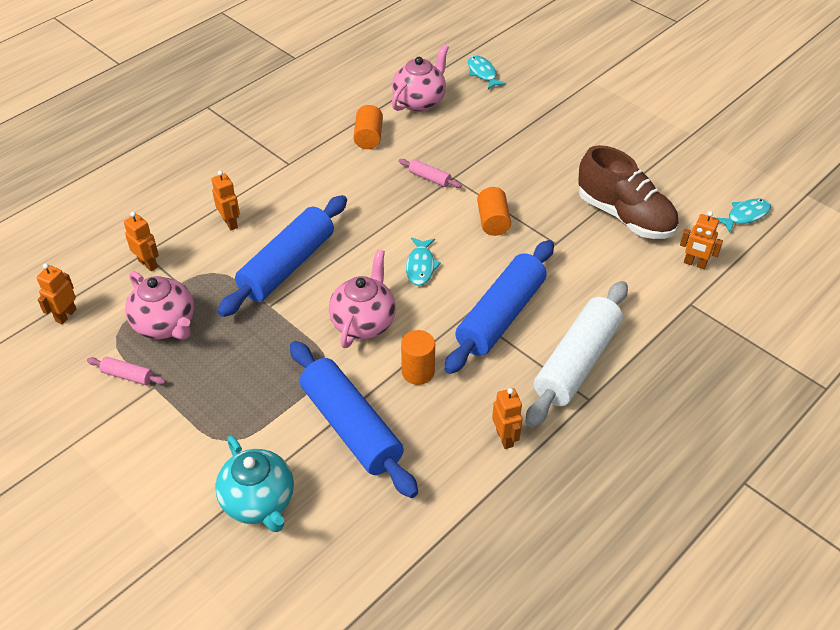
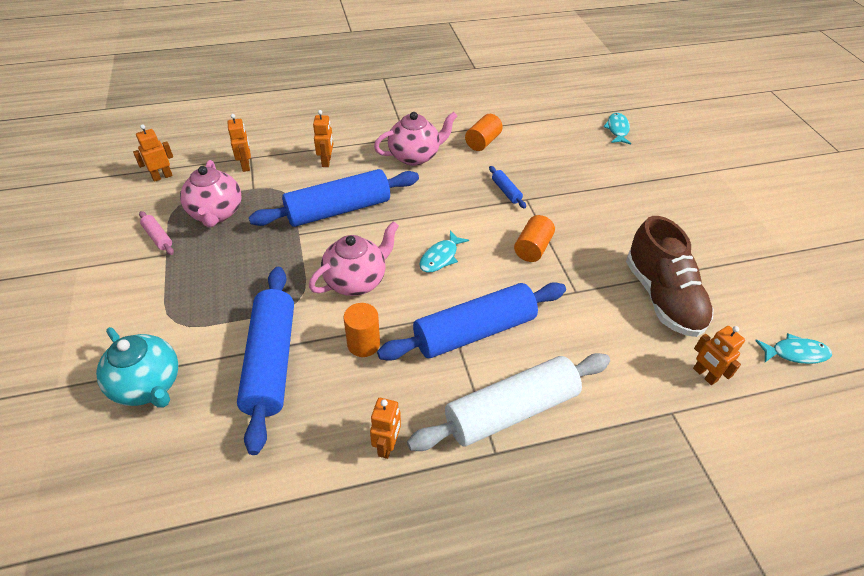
camera: 30 degrees right, 0 degrees up
turquoise teapot [215,435,294,532] -> turquoise teapot turned 45 degrees counterclockwise [96,327,178,408]
pink teapot [392,44,449,112] -> pink teapot moved to [374,112,457,166]
pink rolling pin [399,159,462,188] -> blue rolling pin [489,166,526,209]

